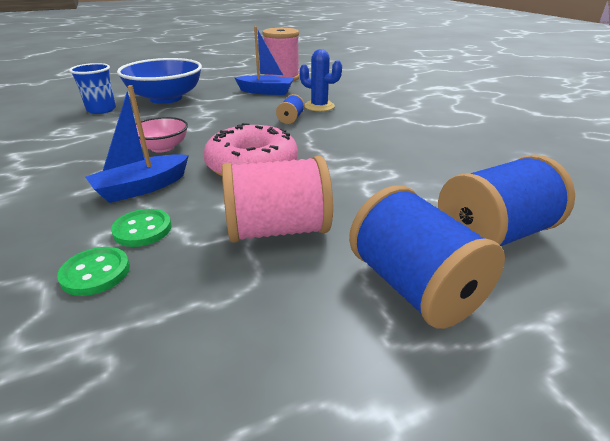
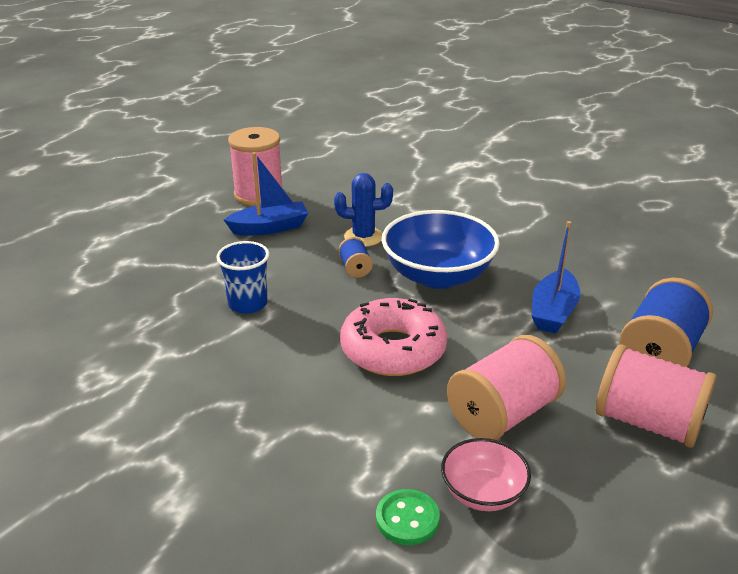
camera: 30 degrees left, 0 degrees up
blue cup [69,63,116,114] -> blue cup moved to [216,241,269,314]
blue boat [85,85,189,203] -> blue boat moved to [532,221,580,333]
green button [111,209,171,247] -> none
blue bowl [117,58,202,104] -> blue bowl moved to [382,210,500,289]
pink bowl [135,117,188,153] -> pink bowl moved to [441,438,531,511]
blue spool [349,185,505,329] -> pink spool [596,344,716,448]

